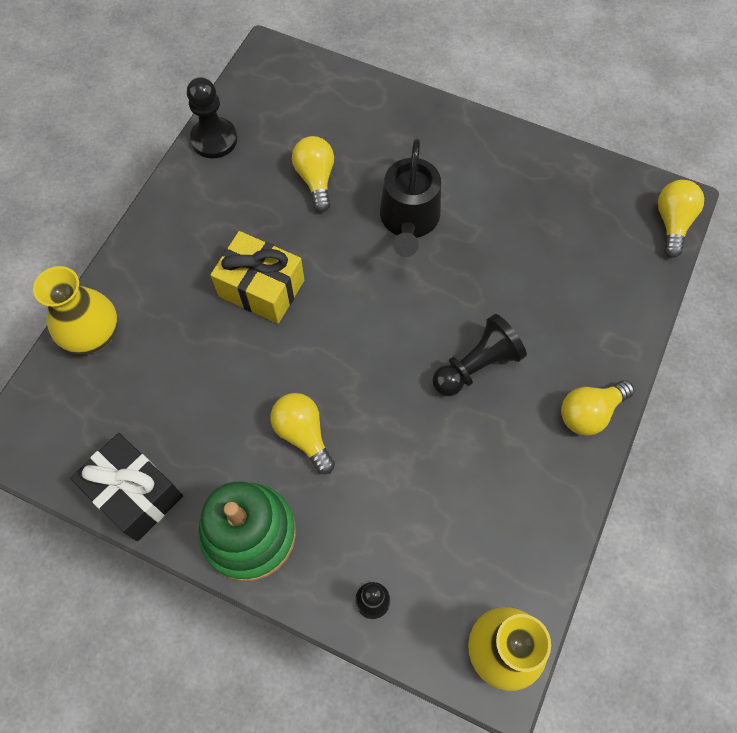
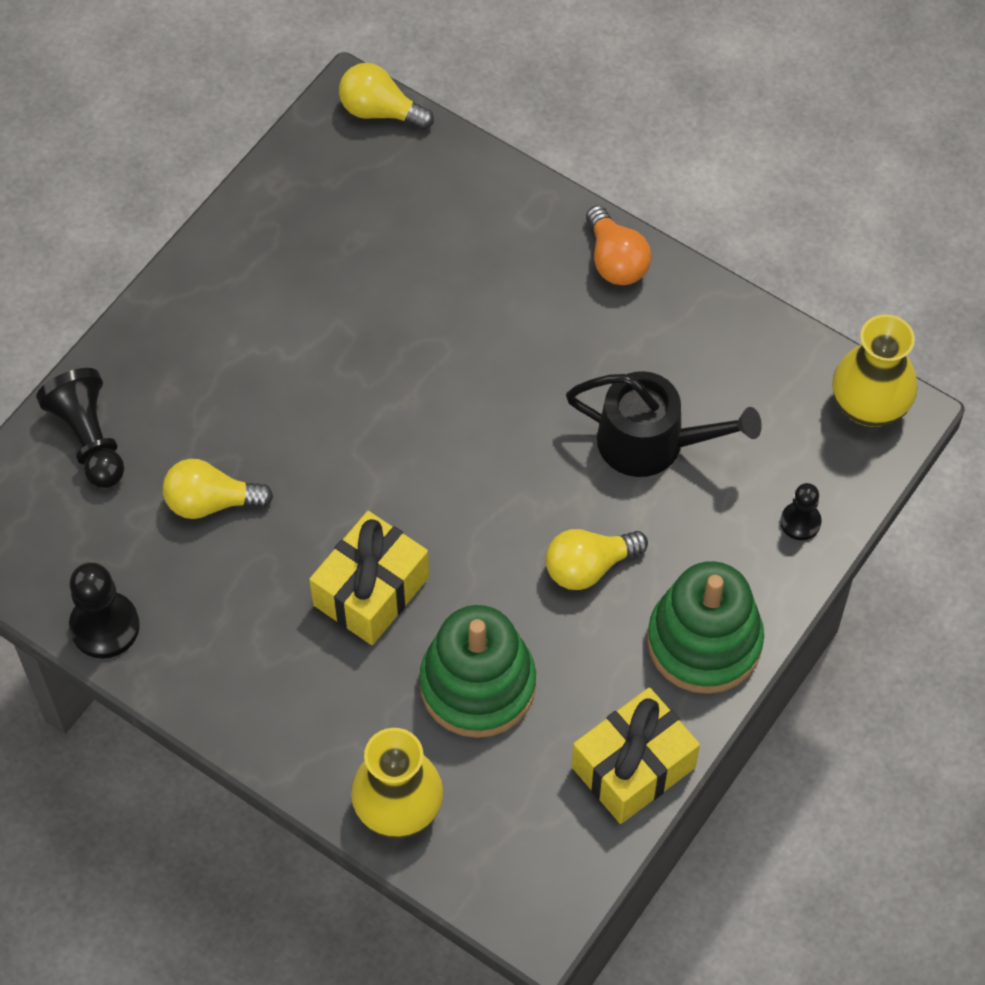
camera: 80 degrees left, 5 degrees down
black gift [70,433,183,541] -> yellow gift [572,687,700,824]
black watering can [380,138,441,257] -> black watering can moved to [566,371,762,477]
black pawn [433,314,527,396] -> black pawn moved to [36,368,124,488]
yellow light bulb [561,380,634,436] -> orange light bulb [586,205,651,285]
none -> green stacking toy [419,605,536,738]

